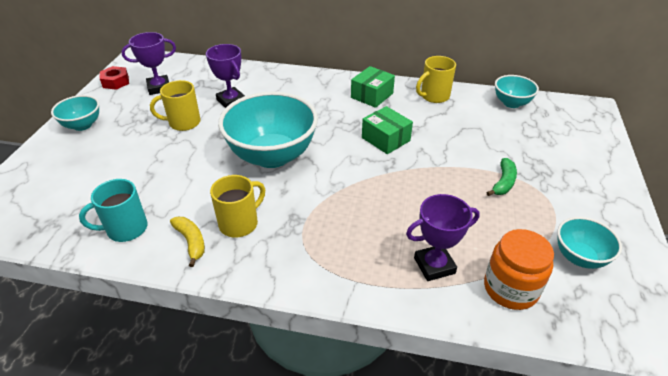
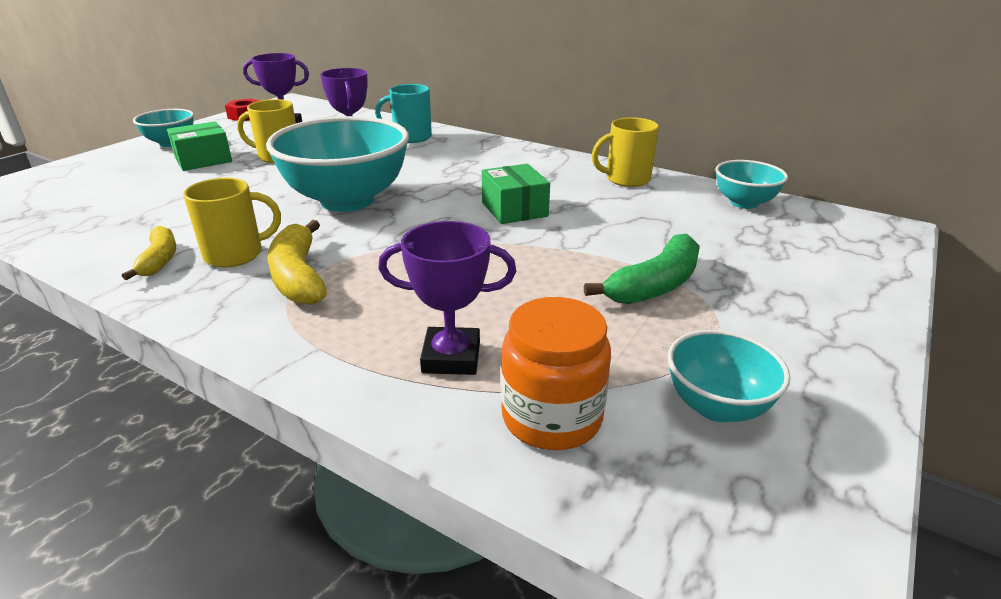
camera: 20 degrees right, 10 degrees down
turquoise mug [79,179,147,242] -> turquoise mug moved to [375,84,432,143]
green box [351,66,395,108] -> green box moved to [167,121,232,171]
green banana [487,158,517,196] -> green banana [584,233,700,304], size x1.54
none -> yellow banana [268,220,327,305]

